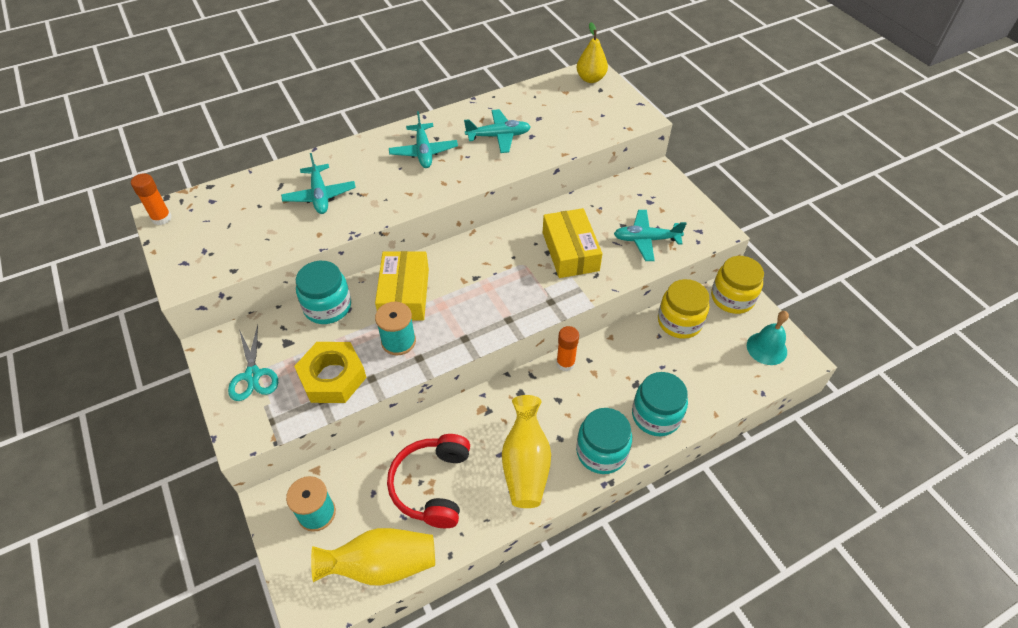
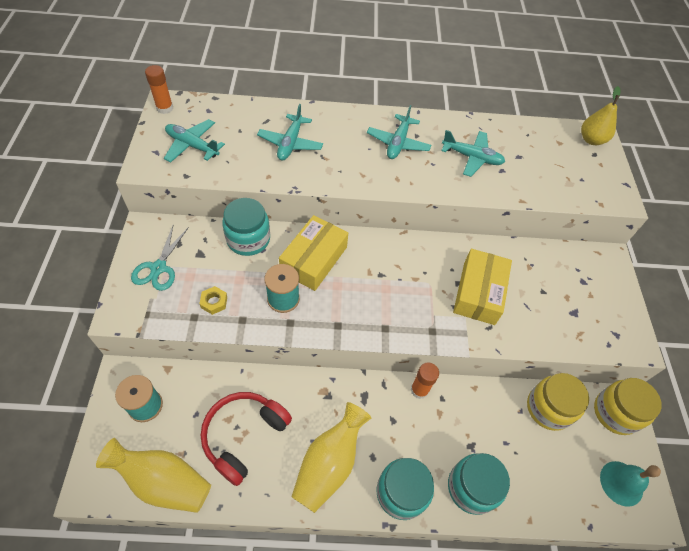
camera: 25 degrees right, 5 degrees up
yellow nut [294,342,367,403] -> yellow nut [200,286,227,315], size x0.46
turquoise plane [614,210,687,261] -> turquoise plane moved to [164,119,225,162]

